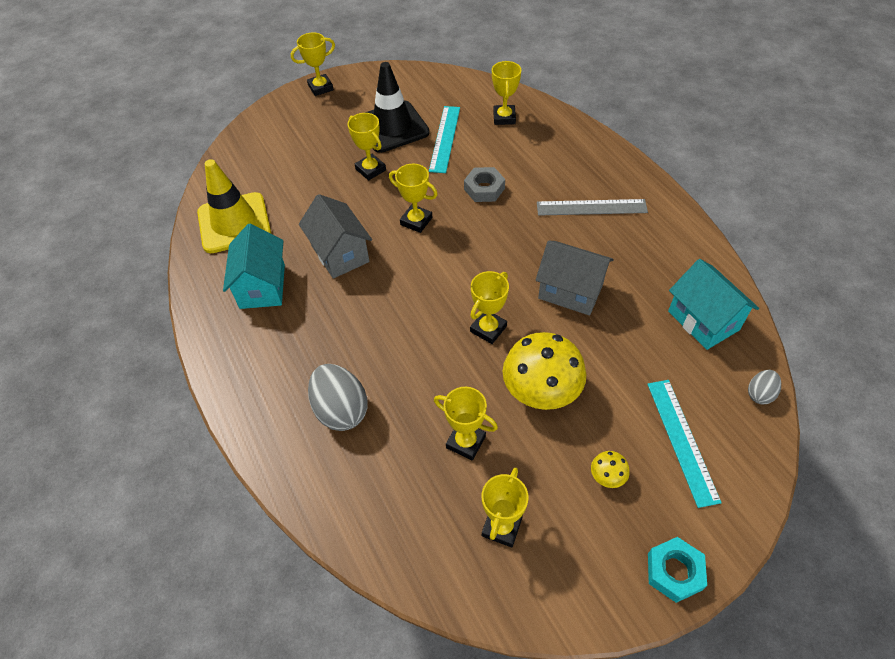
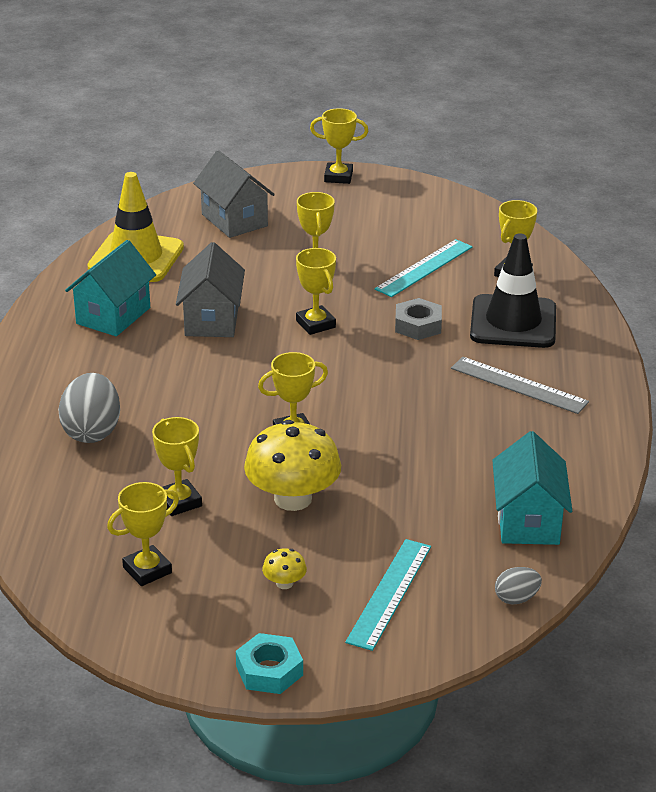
camera: 30 degrees right, 20 degrees down
black traffic cone [365,62,430,153] -> black traffic cone moved to [470,233,556,348]
grey house [536,241,614,315] -> grey house moved to [193,150,275,238]

